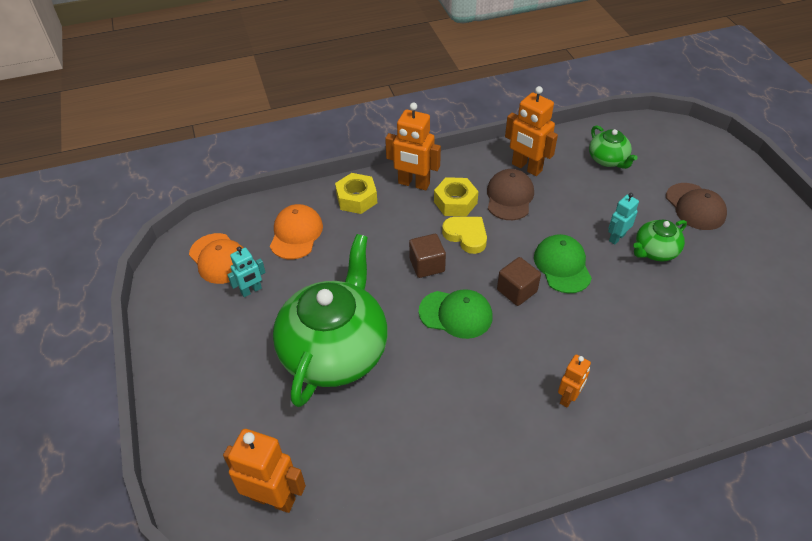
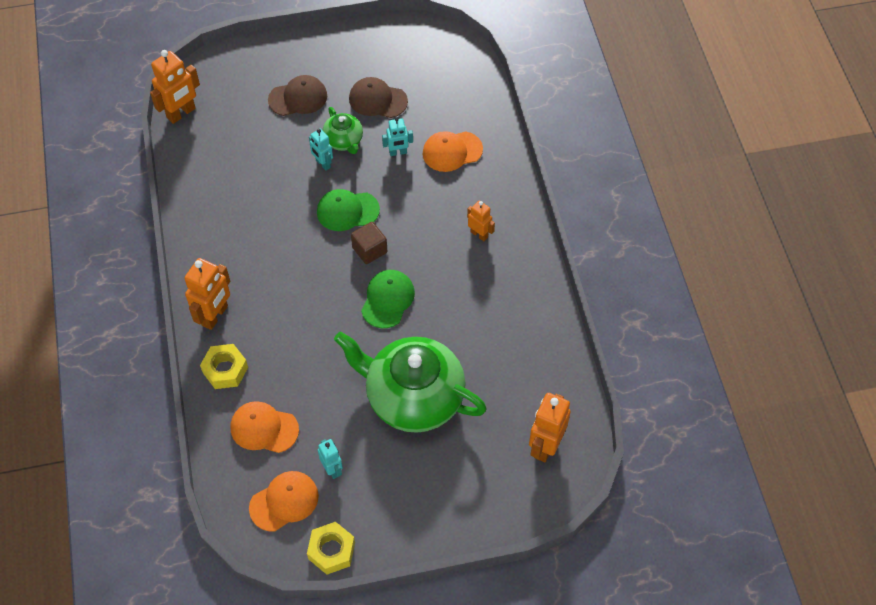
camera: 85 degrees left, 10 degrees up
brown cube [409,234,446,278] -> none
yellow nut [434,177,478,217] -> yellow nut moved to [307,522,355,575]
yellow heart [442,217,487,254] -> none
brown cap [487,169,534,220] -> brown cap moved to [349,77,408,118]
orange robot [505,86,558,176] -> orange robot moved to [150,50,200,124]
green teapot [589,125,638,169] -> none
none -> turquoise robot [382,117,413,156]
none -> orange cap [423,131,483,172]

